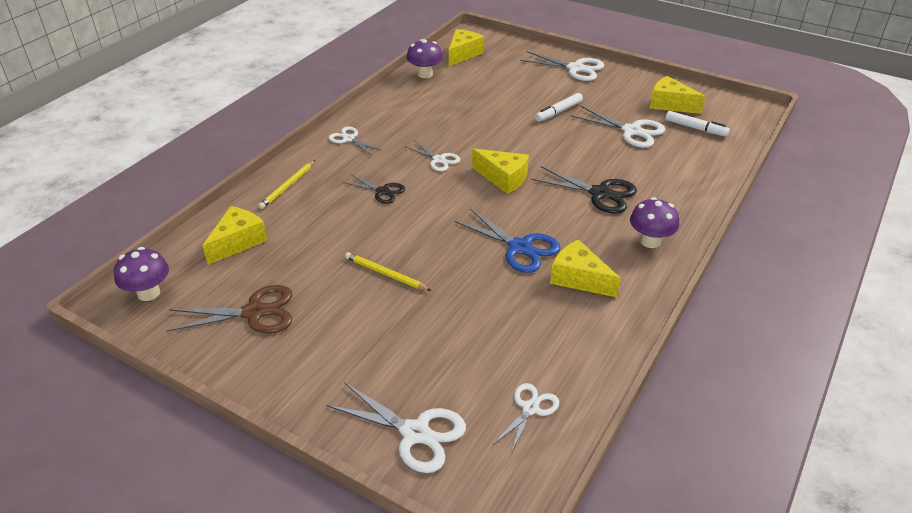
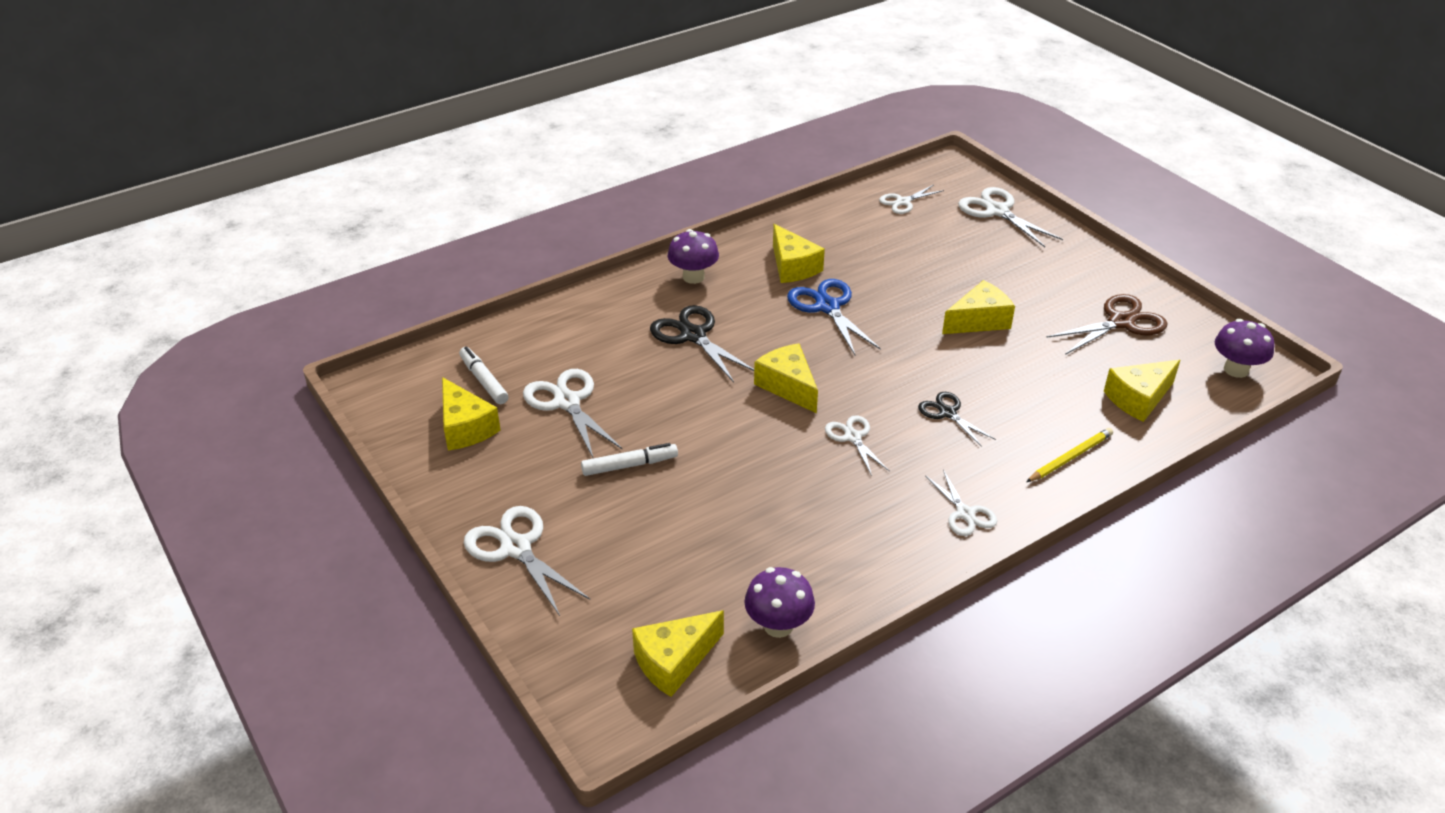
camera: 155 degrees left, 0 degrees up
brown scissors [166,285,292,333] -> brown scissors turned 135 degrees clockwise [1046,294,1167,355]
yellow pencil [345,252,432,291] -> yellow cheese [942,280,1015,334]

